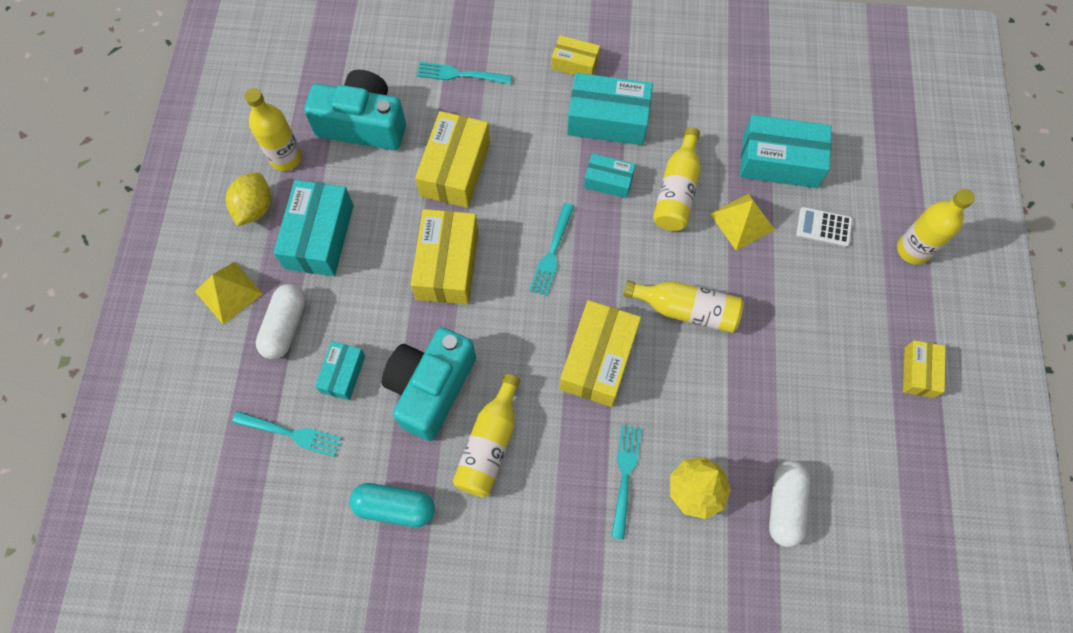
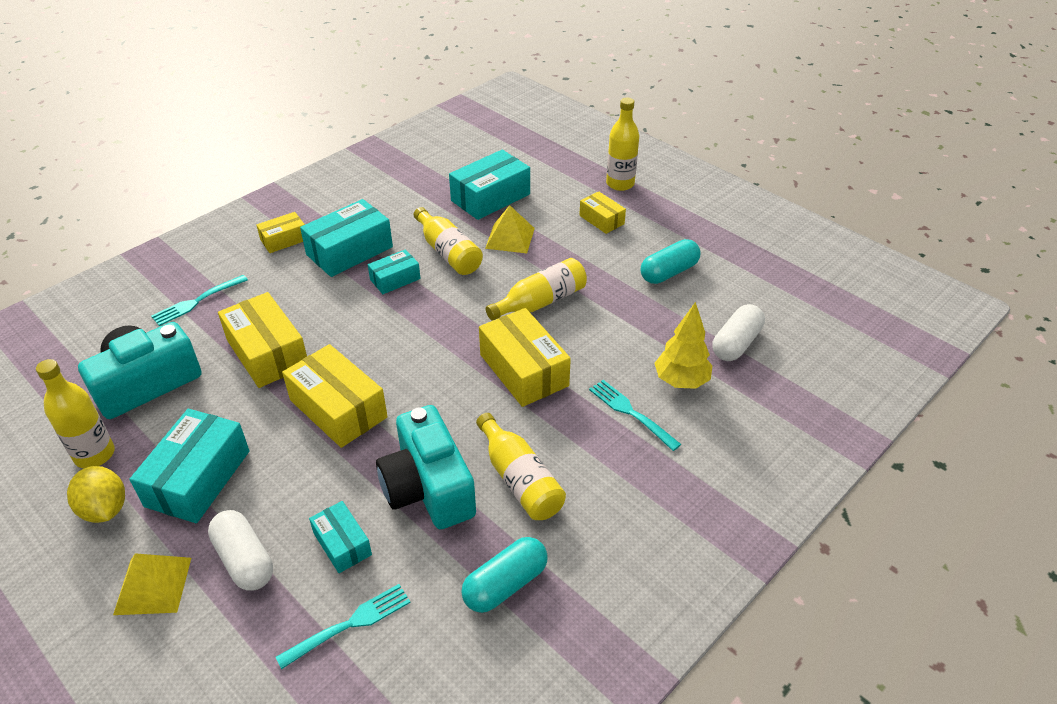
camera: 50 degrees left, 25 degrees down
turquoise box [273,180,354,276] -> turquoise box turned 60 degrees clockwise [130,409,249,523]
turquoise fork [529,203,574,296] -> none
white capsule [769,461,810,547] -> white capsule turned 75 degrees clockwise [713,304,765,361]
white calculator [796,207,853,247] -> none
yellow box [903,340,946,398] -> yellow box moved to [579,191,626,234]
none -> turquoise capsule [641,239,700,284]

